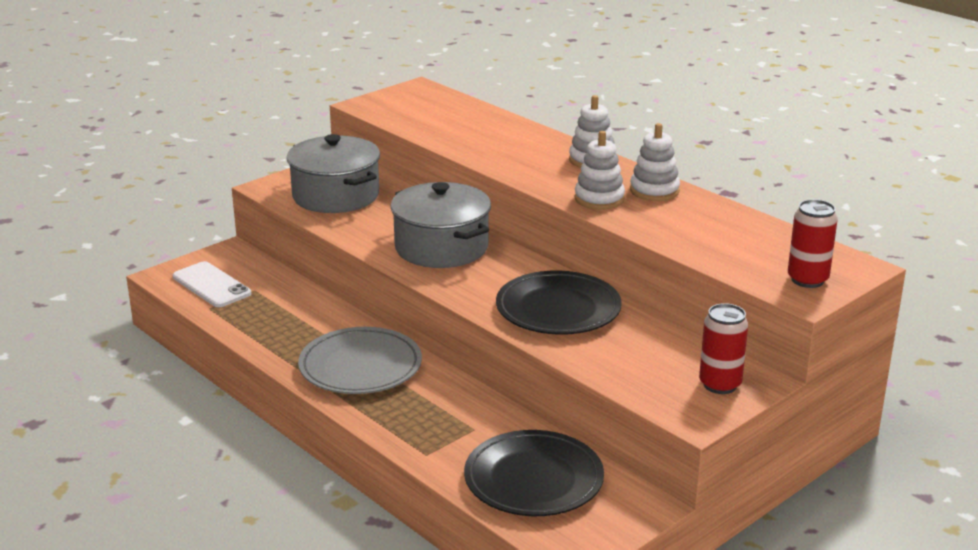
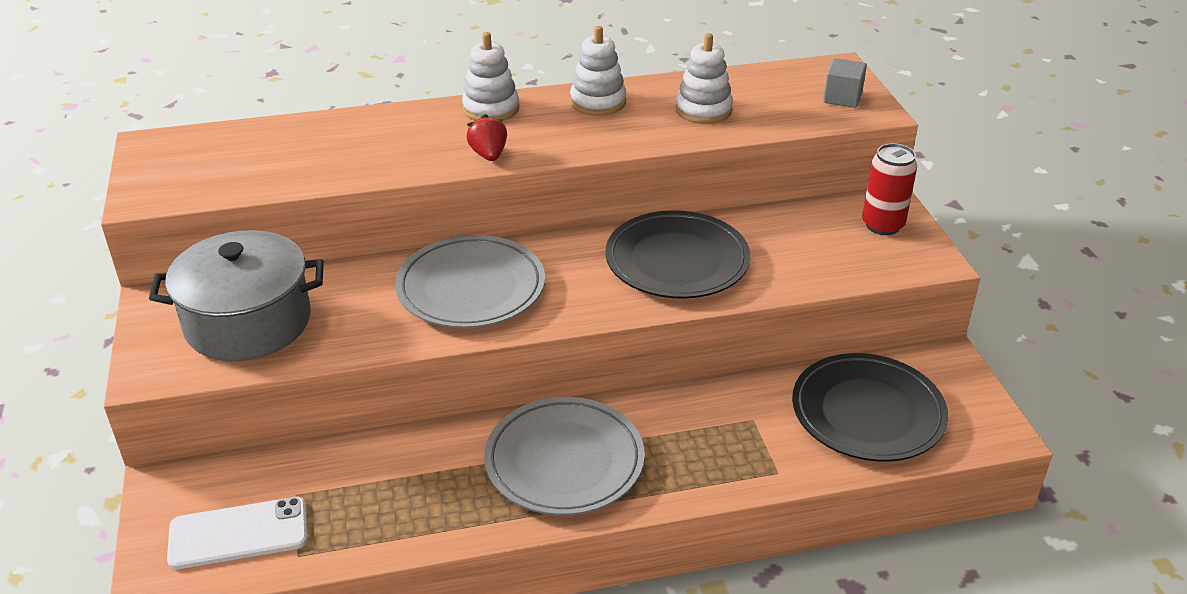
camera: 60 degrees left, 10 degrees up
grey pot [390,182,491,268] -> grey plate [395,235,545,328]
white stacking toy [574,131,625,210] -> white stacking toy moved to [676,33,733,124]
red can [788,199,838,288] -> grey cube [823,58,867,108]
none -> red strawberry [466,114,507,161]

